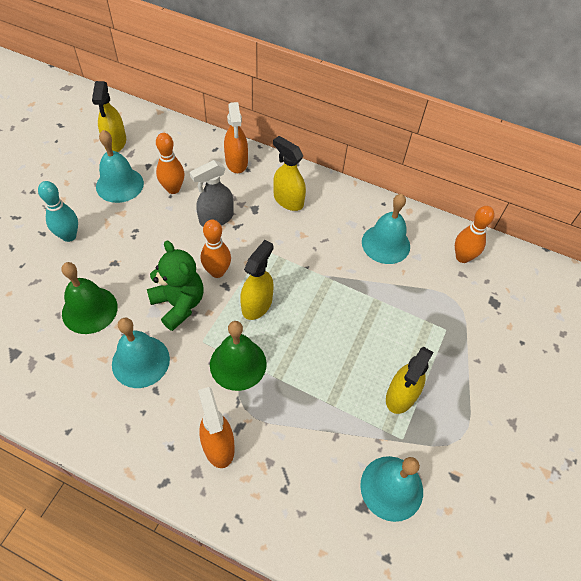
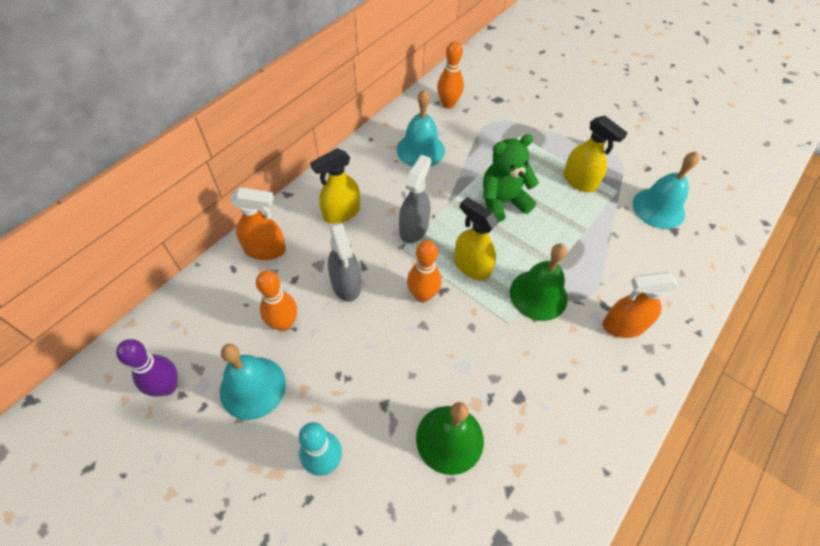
camera: 75 degrees left, 0 degrees up
yellow spray bottle [92,81,126,152] -> purple bowling pin [116,339,178,396]
turquoise bell [112,318,170,388] -> none
green teddy bear [147,241,204,331] -> green teddy bear moved to [483,134,539,223]
none -> grey spray bottle [399,155,431,243]

